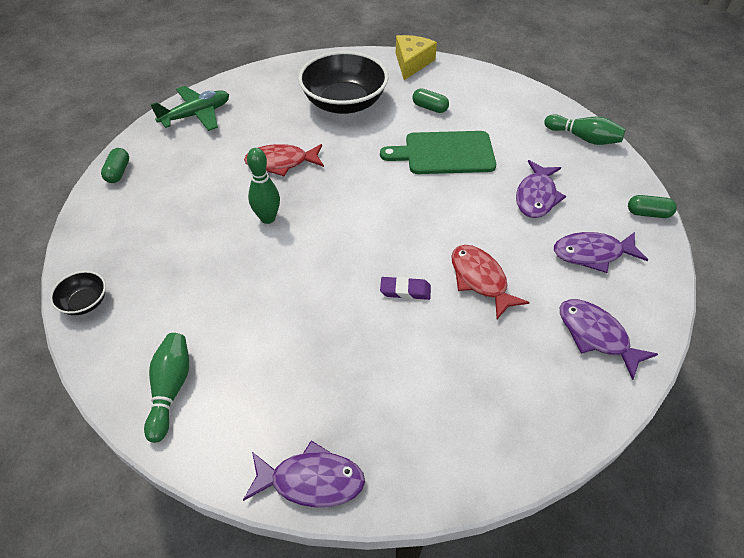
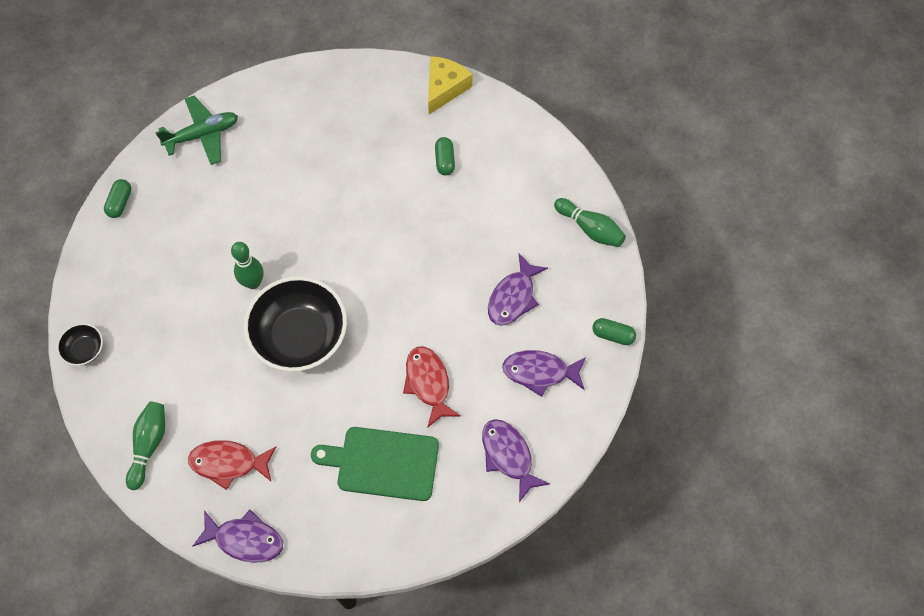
camera: 10 degrees right, 15 degrees up
red fish [244,144,324,176] -> red fish moved to [188,440,276,490]
black bowl [298,51,388,114] -> black bowl moved to [244,276,347,372]
green cutting board [380,131,496,174] -> green cutting board moved to [311,427,439,501]
purple eraser [380,277,431,300] -> none
green capsule [413,88,449,113] -> green capsule turned 45 degrees clockwise [435,137,455,175]

